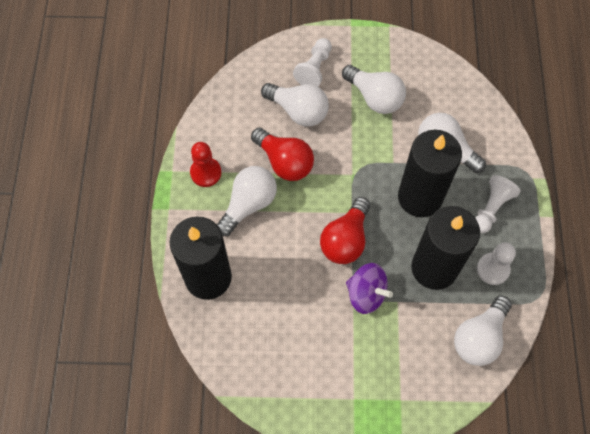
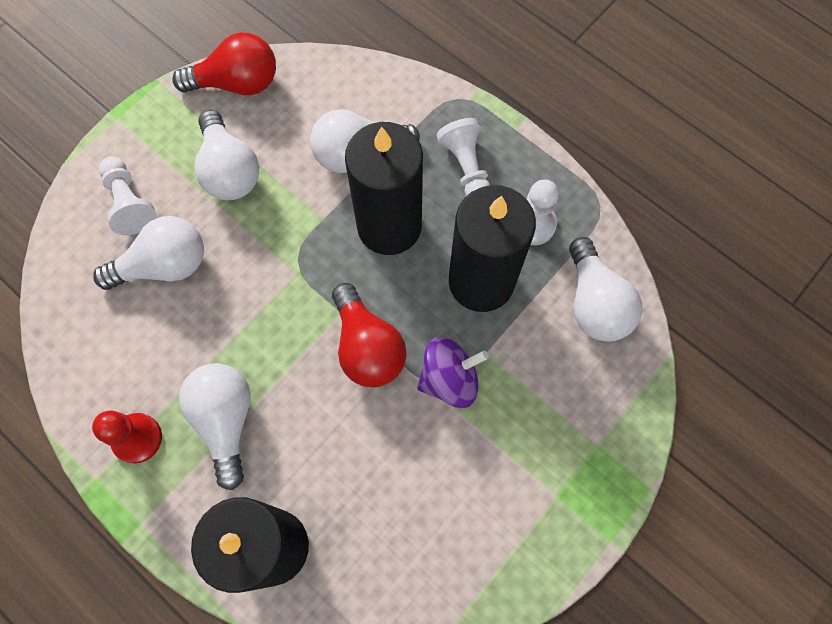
camera: 50 degrees left, 5 degrees up
red light bulb [251,128,314,181] -> red light bulb moved to [172,32,276,95]
white light bulb [342,65,406,114] -> white light bulb turned 75 degrees clockwise [195,110,259,200]

